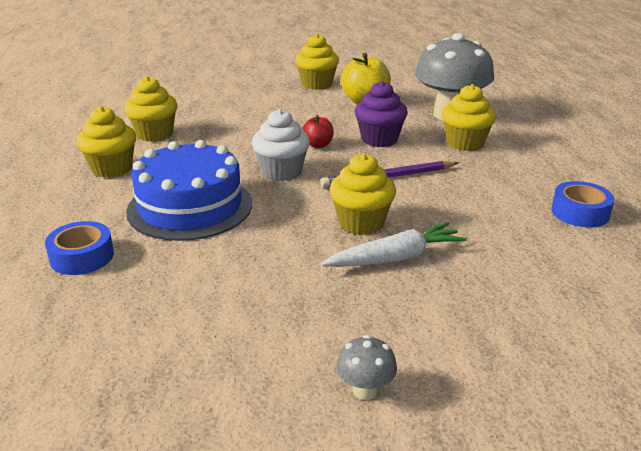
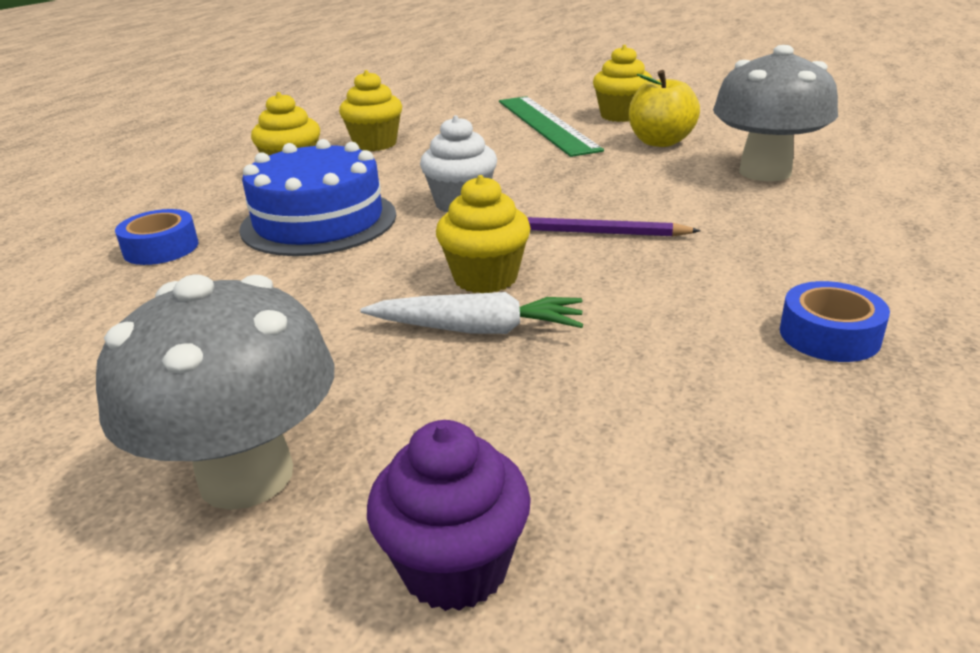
camera: 30 degrees right, 0 degrees up
red apple [302,115,334,148] -> none
grey mushroom [337,335,397,400] -> grey mushroom [96,274,335,510], size x2.43
purple cupcake [355,81,408,147] -> purple cupcake moved to [367,420,531,611]
yellow cupcake [442,84,496,151] -> none
none -> green ruler [499,96,604,157]

